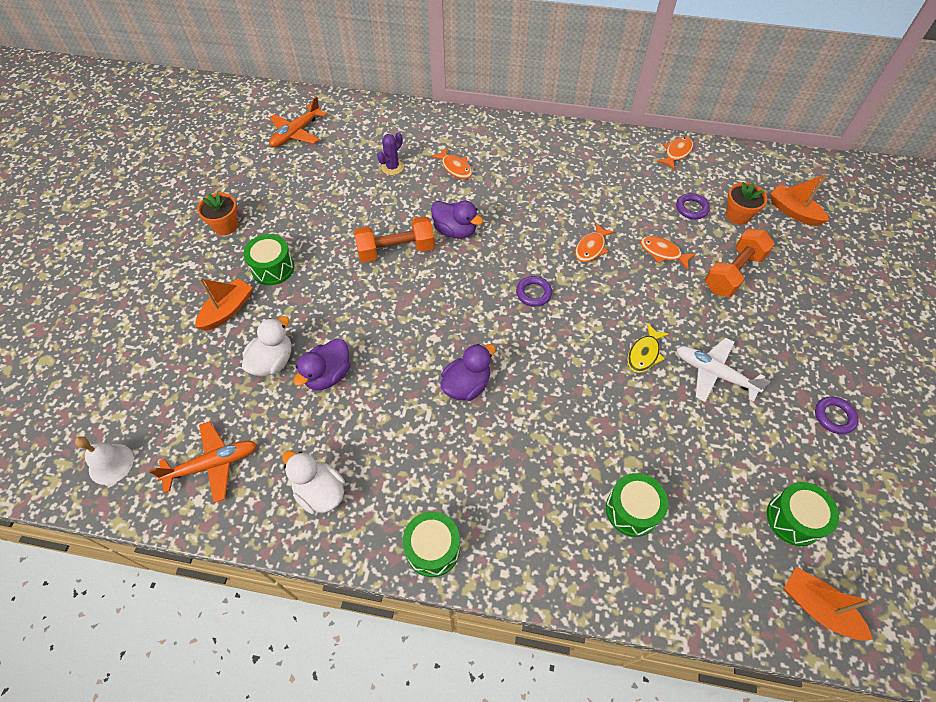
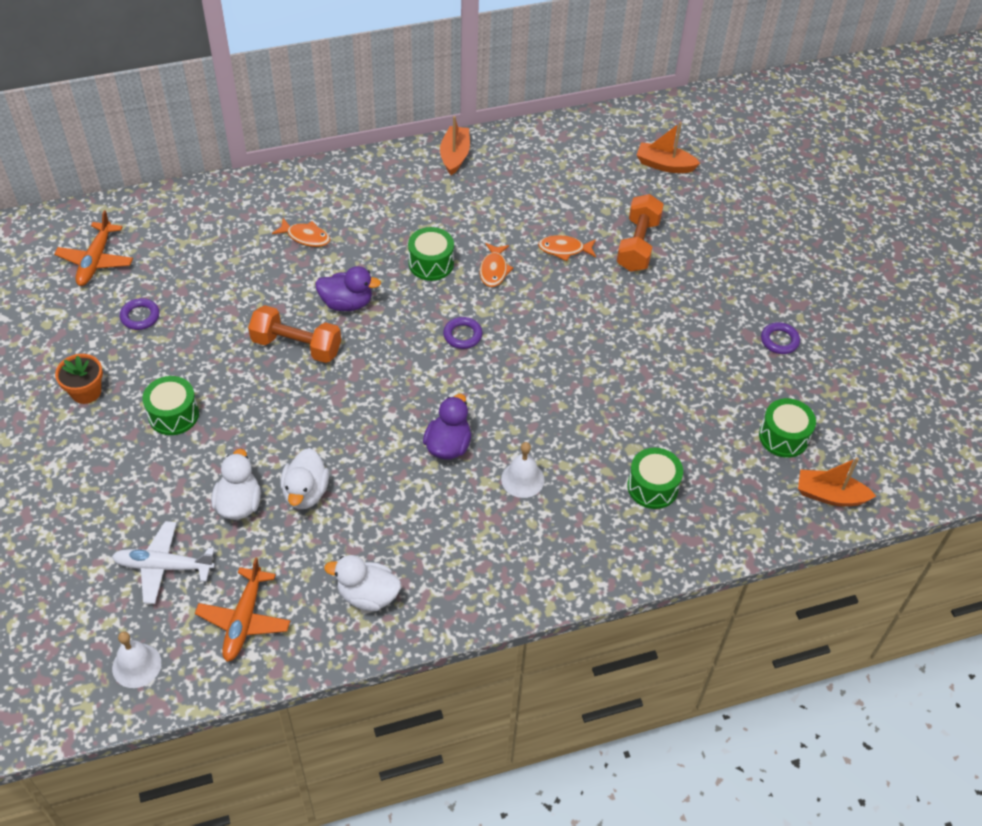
camera: 30 degrees left, 5 degrees down
orange plane [149,421,257,503] -> orange plane turned 150 degrees clockwise [195,557,290,662]
orange boat [195,278,253,331] -> orange boat moved to [440,116,470,175]
purple duck [293,338,351,390] -> white duck [280,448,329,509]
orange dumbbell [354,216,435,262] -> orange dumbbell turned 60 degrees clockwise [248,305,341,363]
purple cactus [377,132,404,175] -> none
green drum [403,511,460,577] -> green drum moved to [408,227,454,281]
yellow fish [628,323,669,373] -> none
orange fish [656,137,693,170] -> none
purple ring [676,193,710,219] -> purple ring moved to [120,298,160,330]
white plane [676,337,771,402] -> white plane moved to [112,521,215,604]
orange flower pot [726,182,767,225] -> none
none -> white bell [501,442,545,498]

